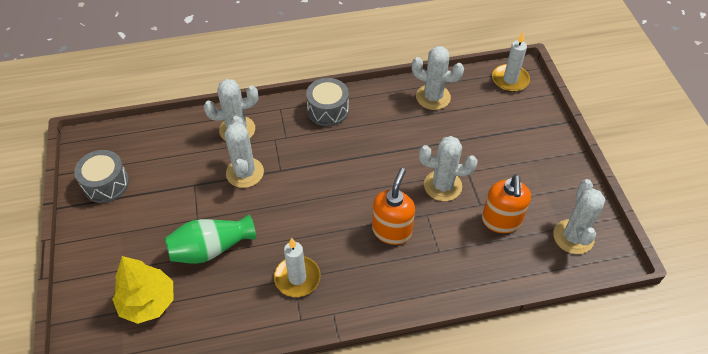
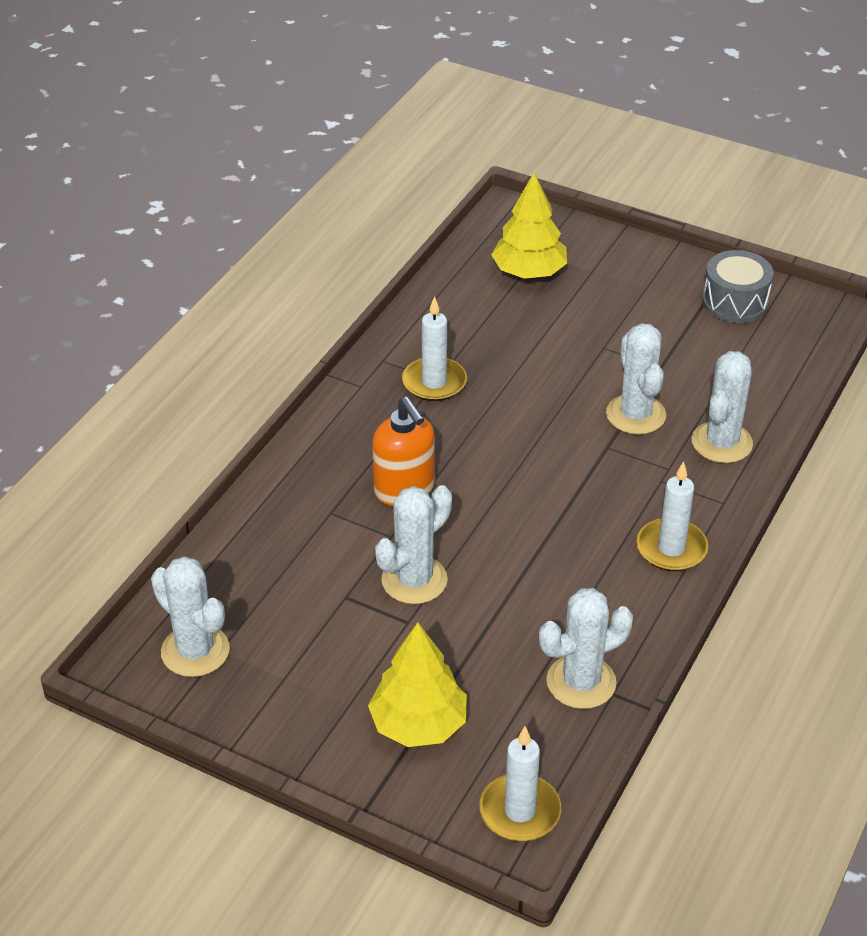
camera: 130 degrees right, 10 degrees down
green vase [165,214,256,264] -> none
white cactus [224,116,264,188] -> white cactus turned 45 degrees clockwise [606,323,666,435]
grey drum [306,78,349,126] -> white candle [636,461,708,571]
orange soap dispenser [482,174,531,233] -> none
none -> yellow tree [368,622,467,747]

